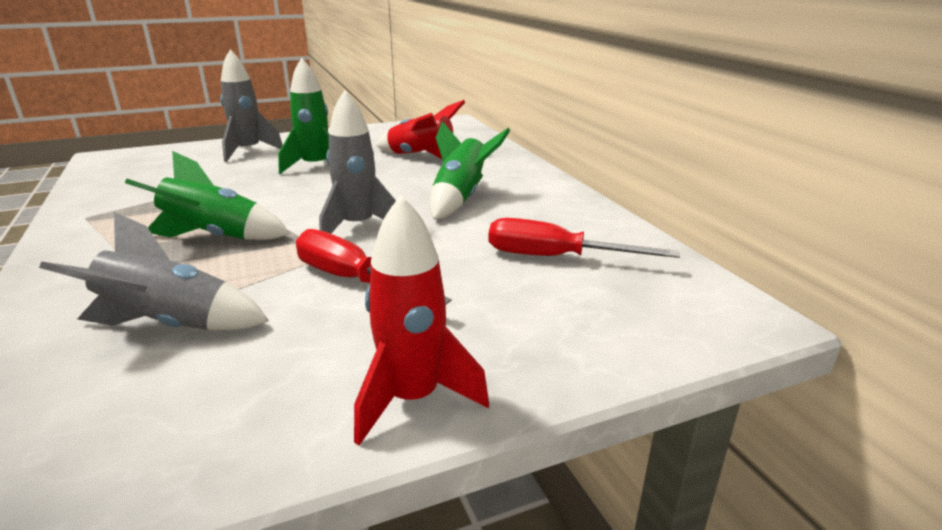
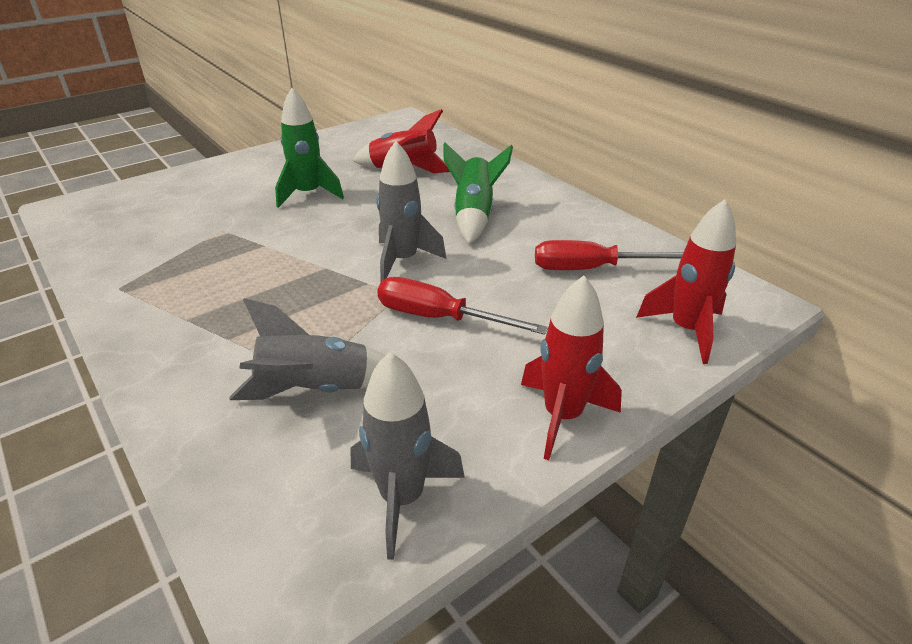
camera: 15 degrees left, 10 degrees up
green rocket [125,151,290,240] -> none
grey rocket [220,50,283,162] -> grey rocket moved to [351,352,465,560]
none -> red rocket [636,199,736,364]

